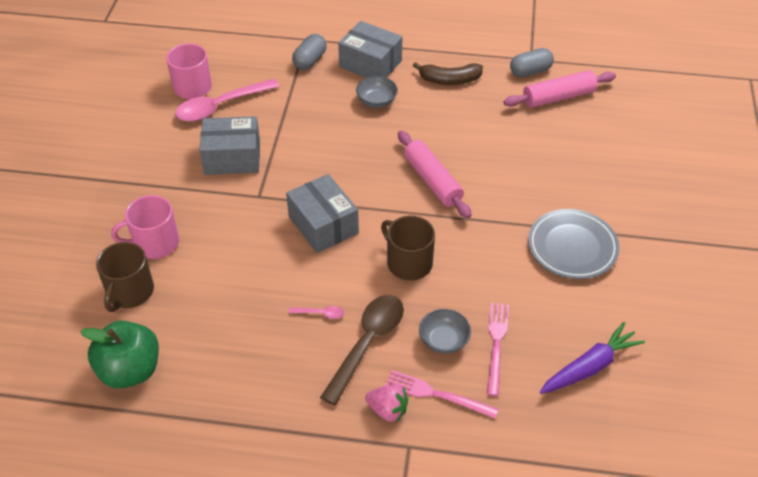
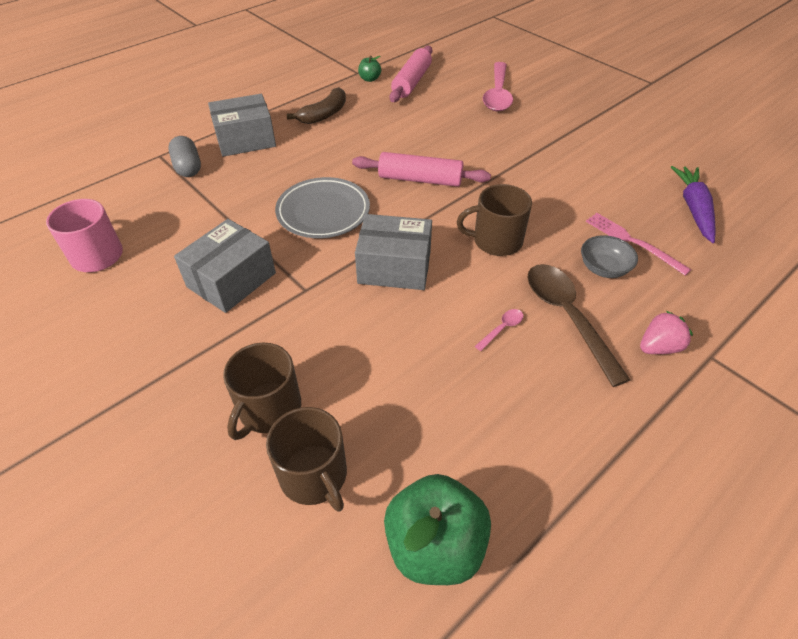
camera: 50 degrees left, 0 degrees up
pink mug [111,195,179,259] -> brown mug [223,343,301,440]
pink spoon [175,79,280,122] -> pink spoon moved to [483,62,513,111]
grey bowl [356,76,398,108] -> none
pink fork [385,370,499,418] -> none
grey capsule [510,48,554,78] -> green apple [358,56,381,82]
grey plate [528,209,619,279] -> grey plate moved to [275,177,370,238]

